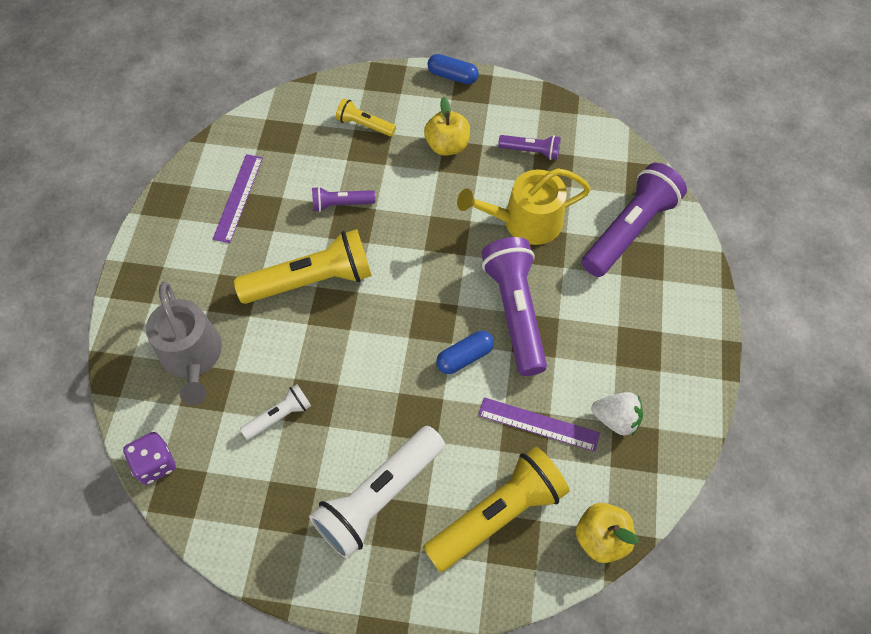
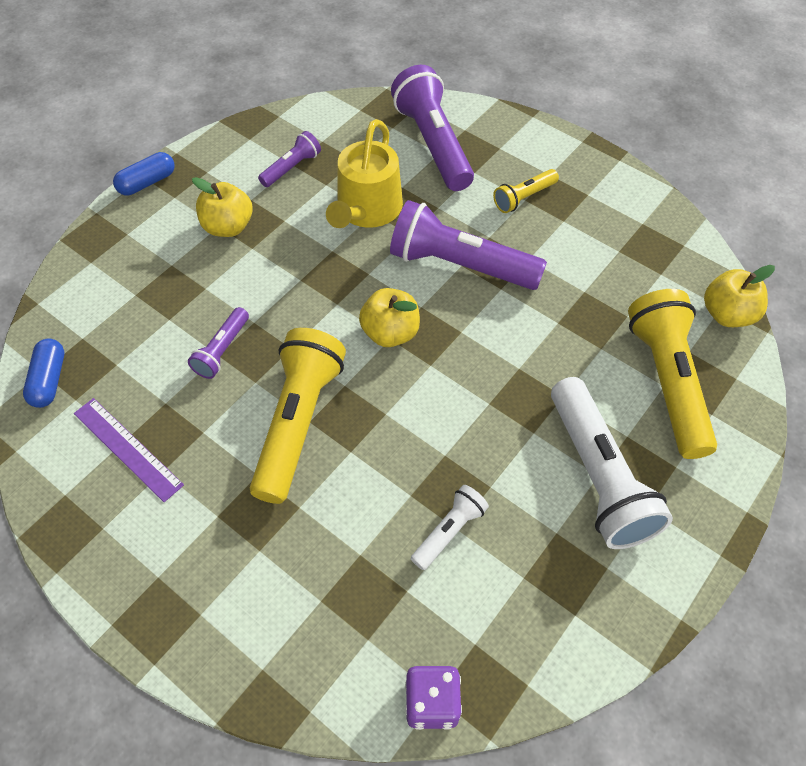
camera: 60 degrees left, 5 degrees down
grey watering can [146,281,222,405] -> none
white flashlight [240,384,311,440] -> white flashlight turned 45 degrees clockwise [411,485,489,570]
yellow flashlight [336,98,396,137] -> yellow flashlight moved to [493,169,559,213]
blue capsule [436,331,494,374] -> blue capsule moved to [23,339,64,408]
purple ruler [478,397,600,452] -> none
white strawberry [591,392,643,436] -> none
none -> yellow apple [359,288,420,347]

